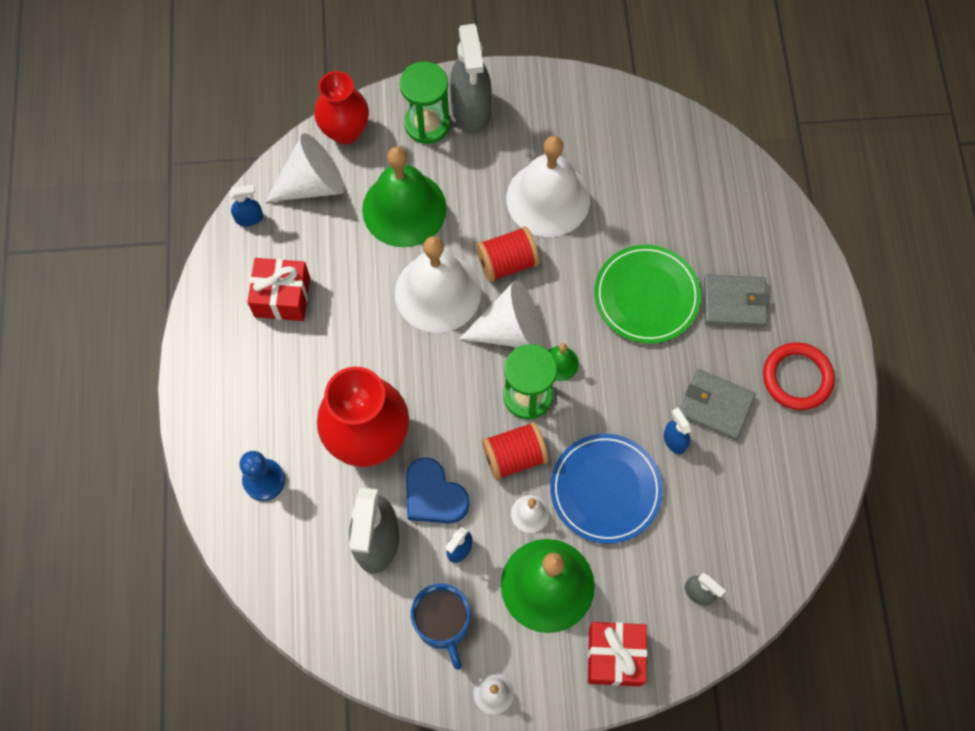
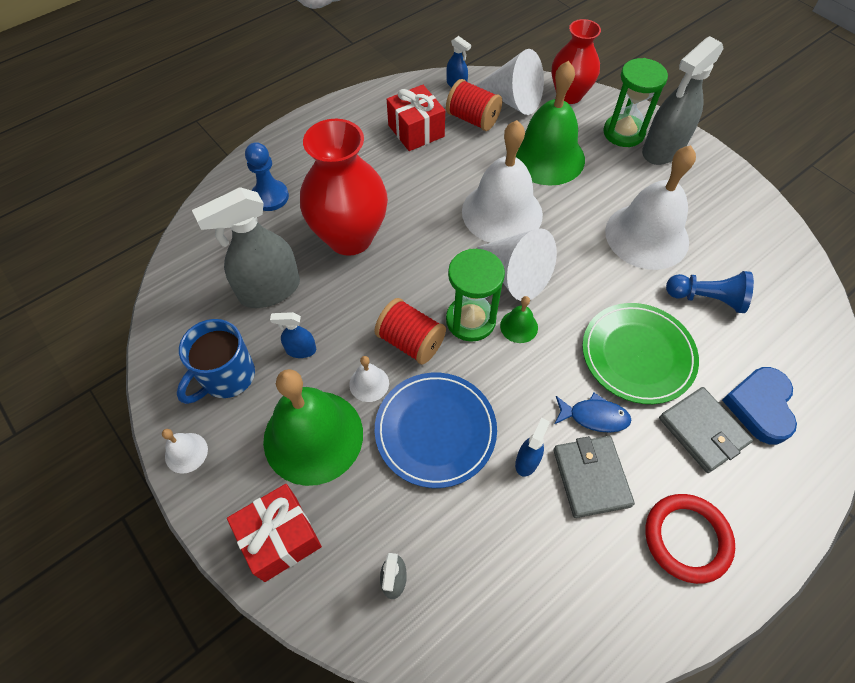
camera: 55 degrees right, 10 degrees down
blue heart [406,457,470,524] -> blue heart moved to [722,367,797,444]
red spool [476,226,539,282] -> red spool moved to [446,79,502,131]
none -> blue fish [555,393,631,433]
none -> blue pawn [666,271,754,313]

